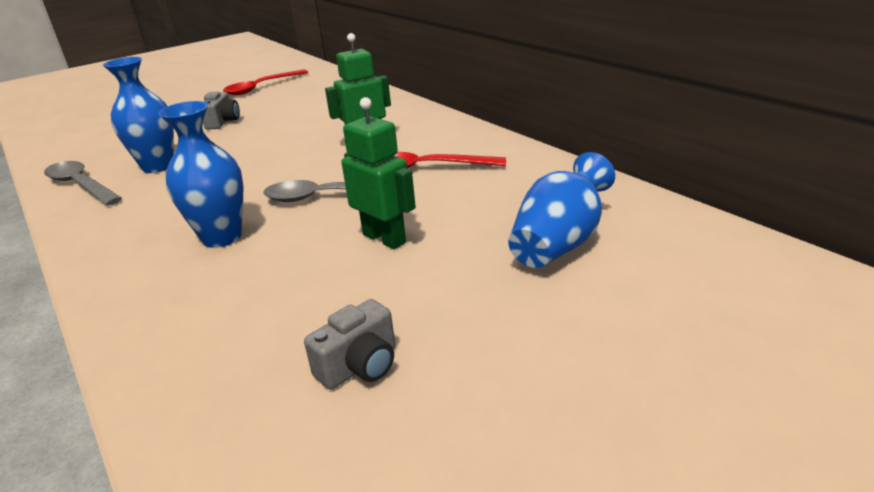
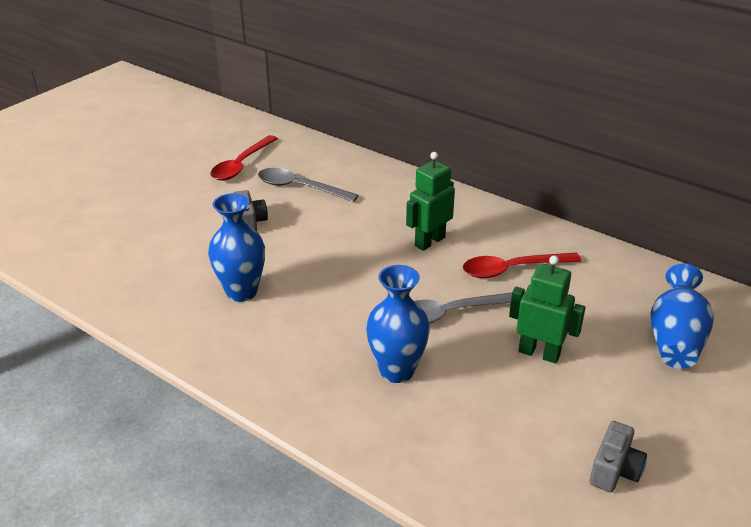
camera: 20 degrees left, 5 degrees up
grey spoon [44,161,122,206] -> grey spoon moved to [258,168,359,202]

